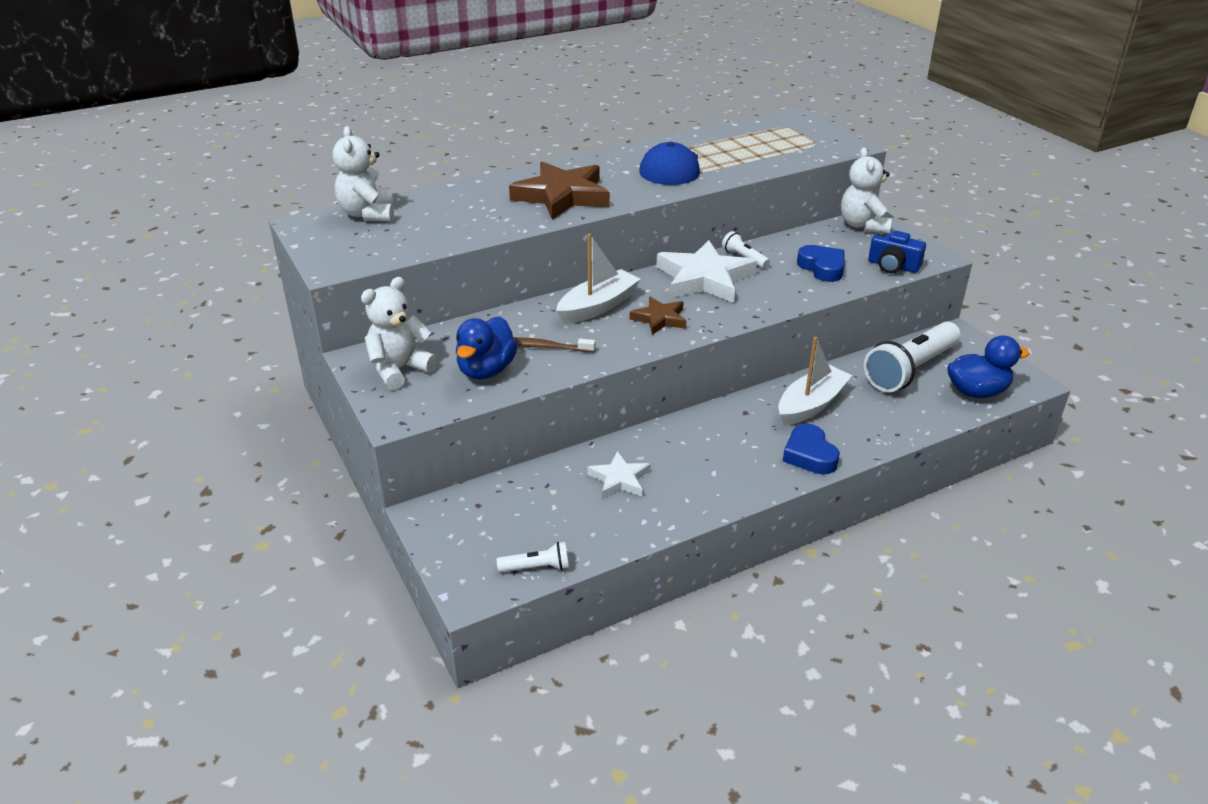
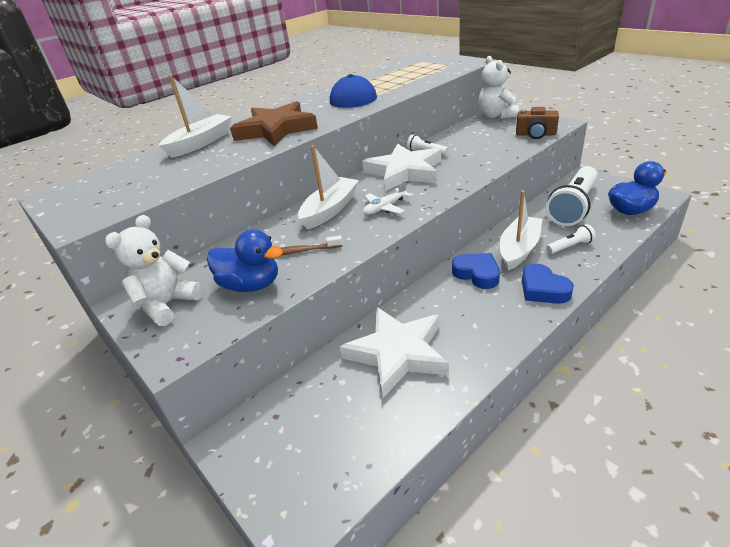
camera: 10 degrees left, 0 degrees up
white teddy bear [333,126,394,222] -> none
blue duck [456,316,518,379] -> blue duck turned 75 degrees counterclockwise [207,229,283,292]
white flashlight [497,542,569,572] -> white flashlight moved to [546,224,596,254]
white star [588,451,651,499] -> white star [340,307,449,398], size x1.84
brown star [630,296,686,335] -> white plane [363,181,412,215]
blue heart [797,245,844,282] -> blue heart moved to [452,253,500,289]
blue camera [868,230,926,273] -> brown camera [516,107,559,139]
none -> white boat [159,75,232,158]

